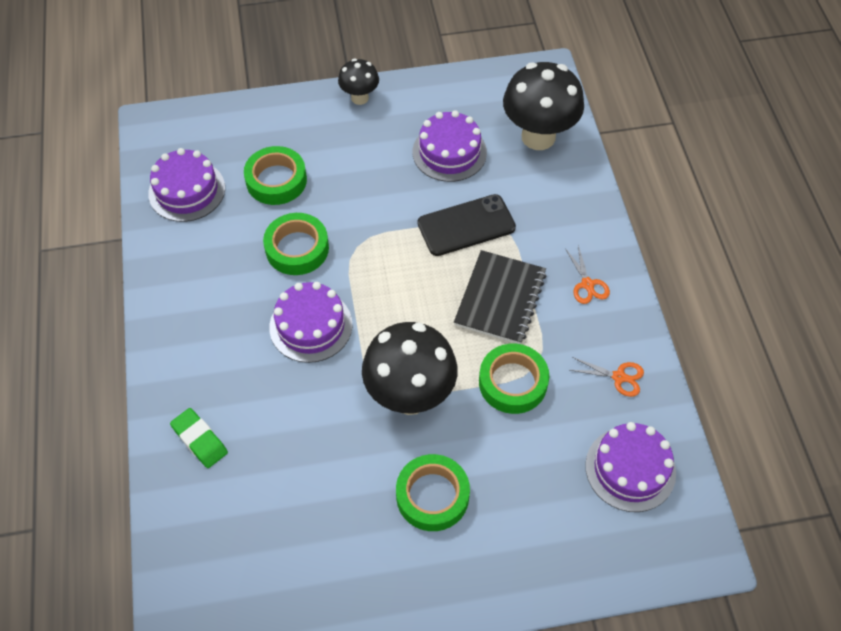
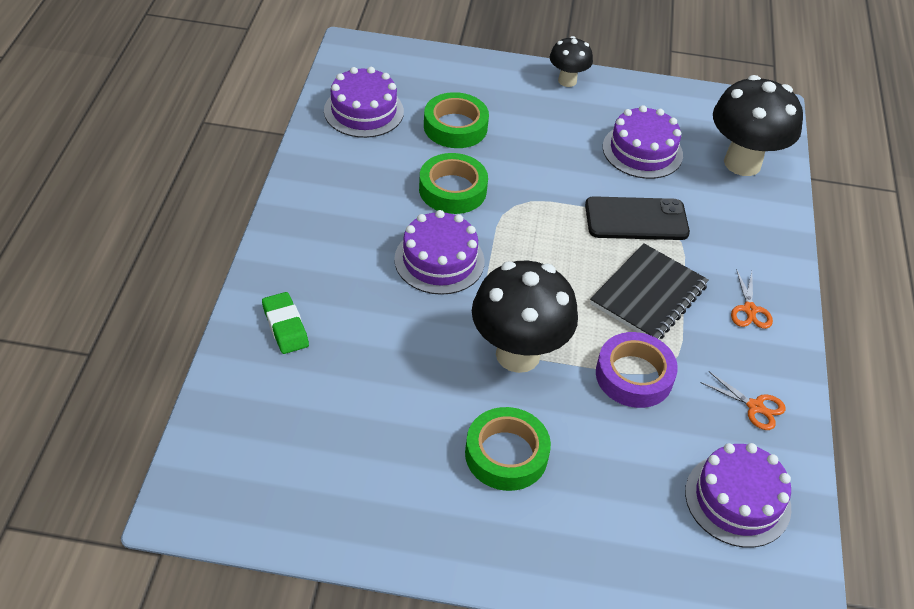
camera: 15 degrees right, 10 degrees down
green tape [479,344,549,414] -> purple tape [596,332,678,408]

